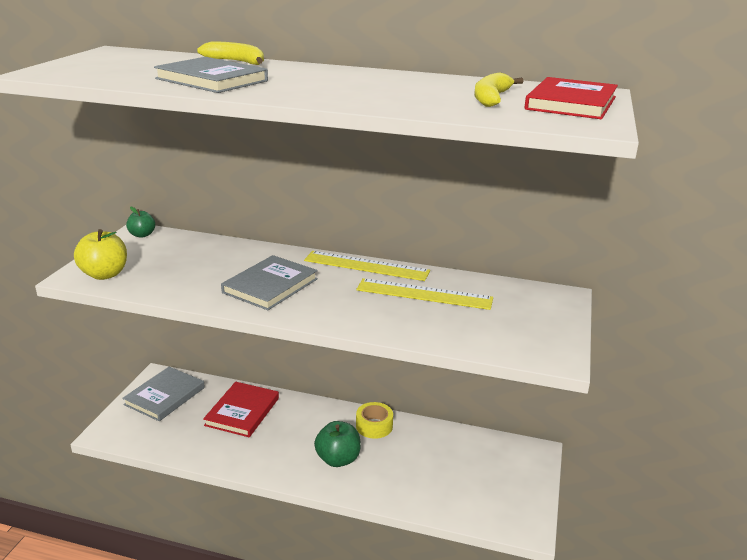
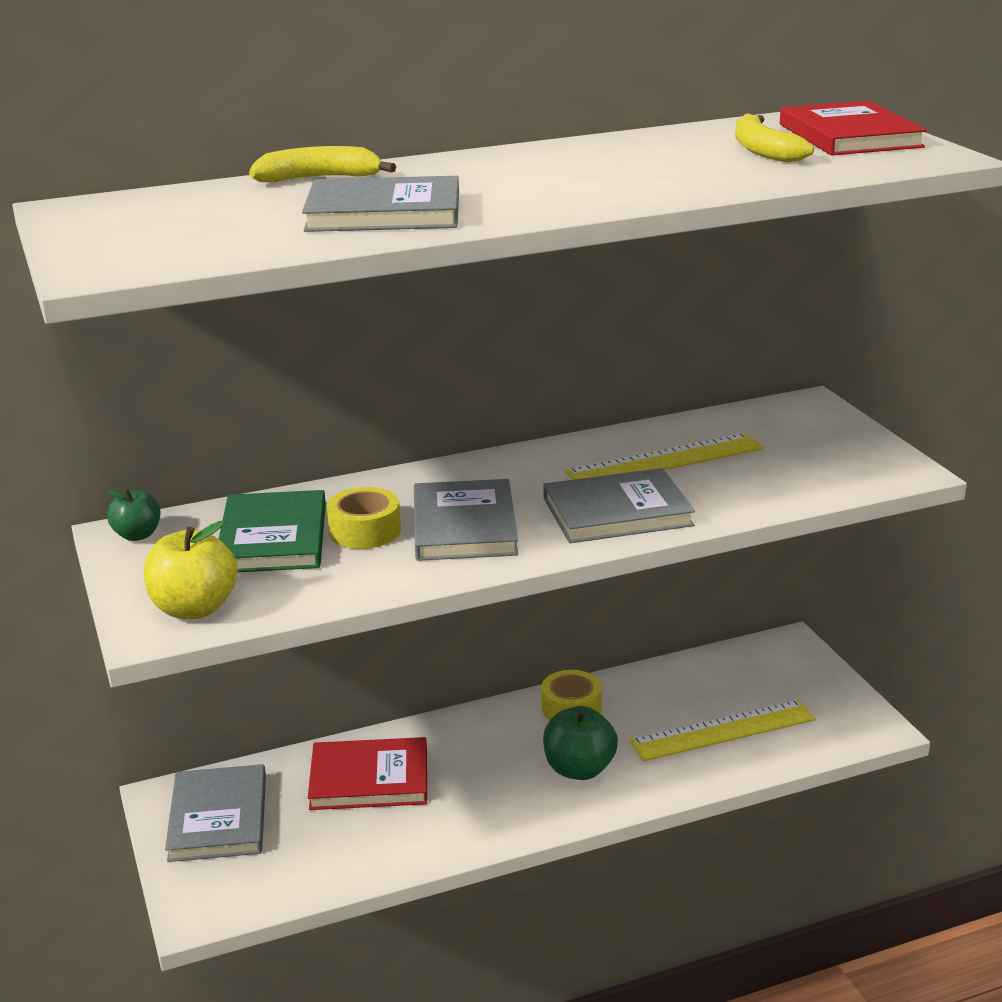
camera: 35 degrees left, 0 degrees up
red book [203,382,279,437] -> red book turned 75 degrees counterclockwise [308,737,427,810]
yellow ruler [304,251,430,281] -> yellow ruler moved to [629,700,816,761]
none -> green book [219,490,326,572]
none -> yellow tape [327,487,401,549]
none -> grey book [543,468,695,543]

